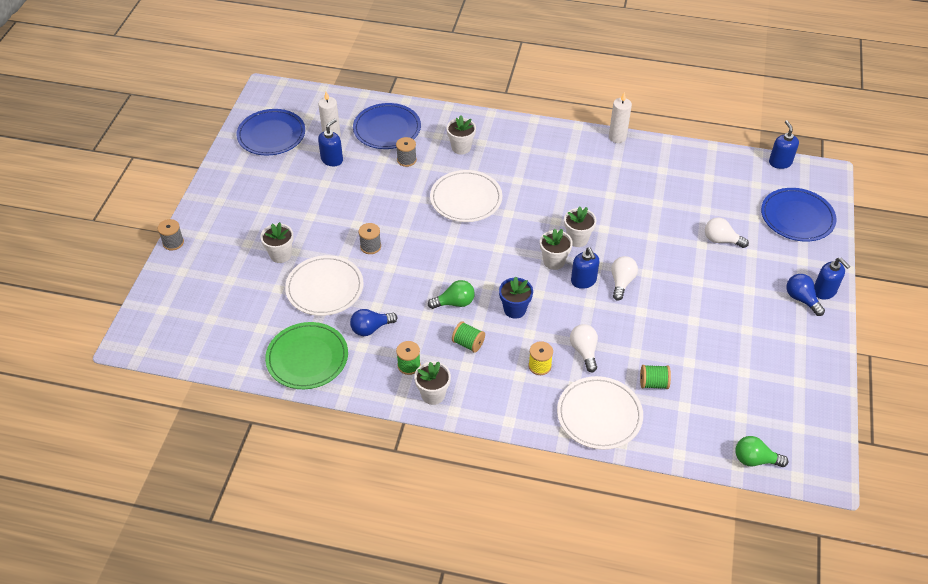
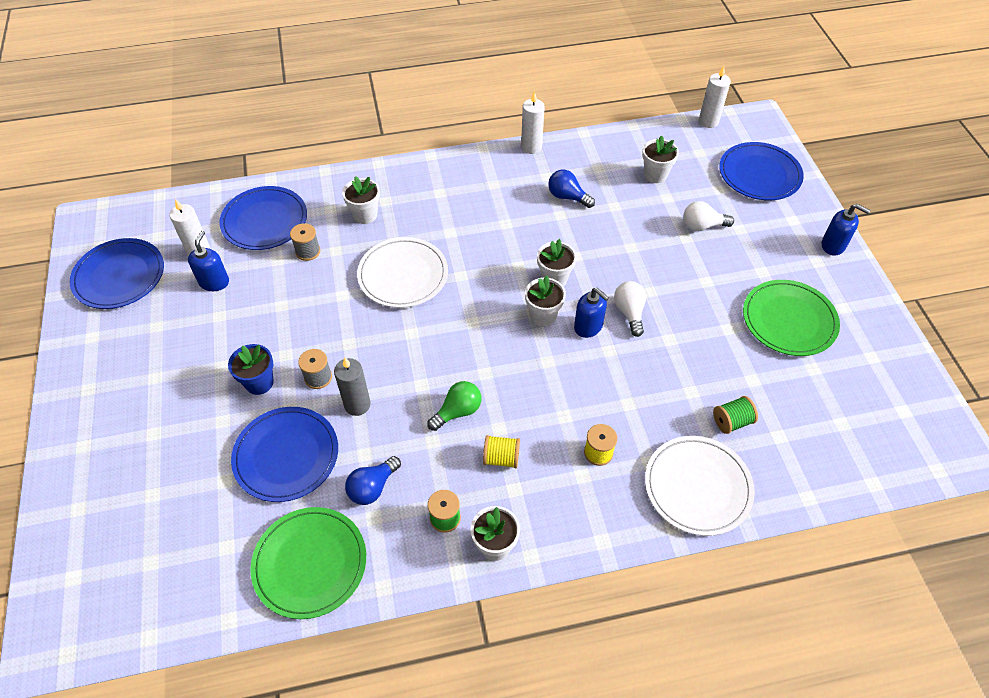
camera: 25 degrees left, 5 degrees up
grey spool [158,219,184,250] -> none
white flower pot [260,222,294,263] -> white flower pot moved to [642,135,679,183]
white plate [285,255,364,316] -> blue plate [231,407,338,502]
green spool [452,321,485,353] -> yellow spool [483,435,520,468]
blue flower pot [499,276,533,319] -> blue flower pot moved to [228,344,274,395]
white light bulb [570,324,598,372] -> none
green light bulb [735,436,788,467] -> none
blue soap dispenser [769,120,799,169] -> white candle [699,66,731,128]
blue light bulb [786,274,825,316] -> blue light bulb moved to [548,170,595,208]
none -> grey candle [334,357,371,416]
none -> green plate [743,280,840,356]

